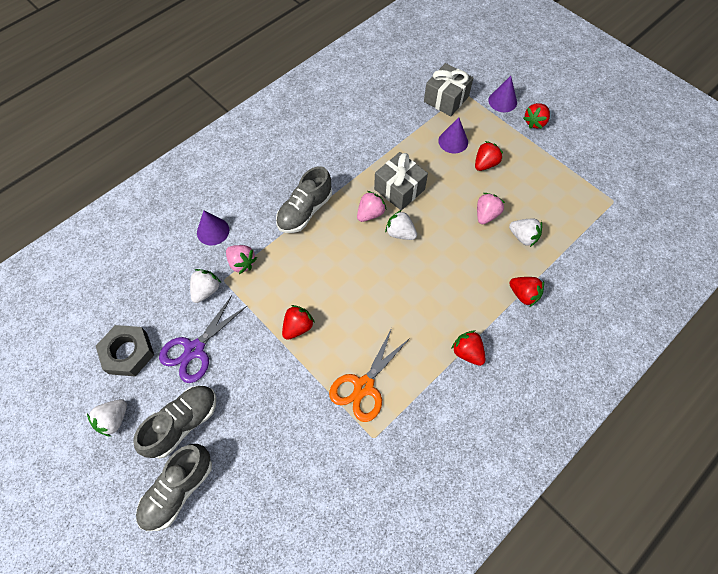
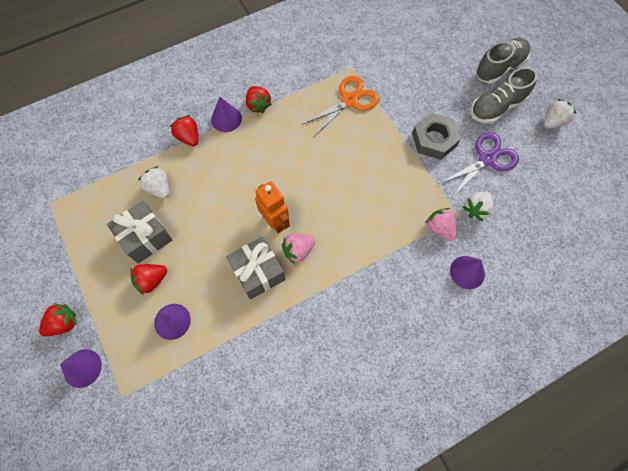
camera: 165 degrees left, 5 degrees up
grey nut [96,325,154,376] -> grey nut moved to [412,113,461,160]
grey shoe [276,166,332,233] -> none
red strawberry [282,305,315,340] -> none
white strawberry [385,210,417,240] -> orange robot [255,181,290,233]
grey gift [424,63,473,116] -> grey gift moved to [107,201,173,264]
pink strawberry [477,193,505,224] -> none
none -> purple cone [211,97,242,132]

